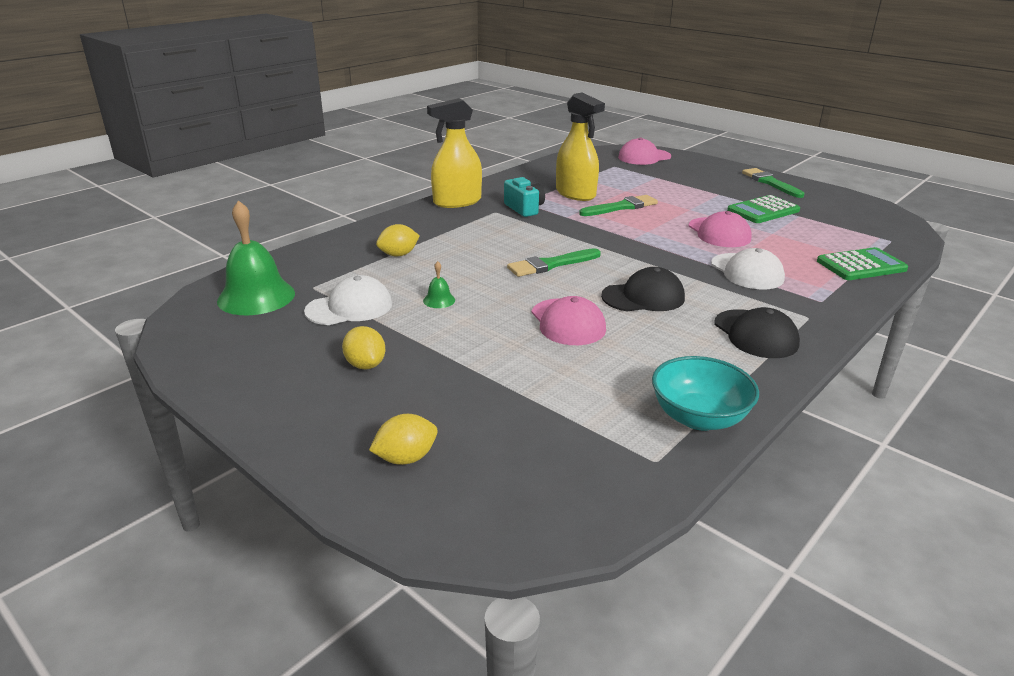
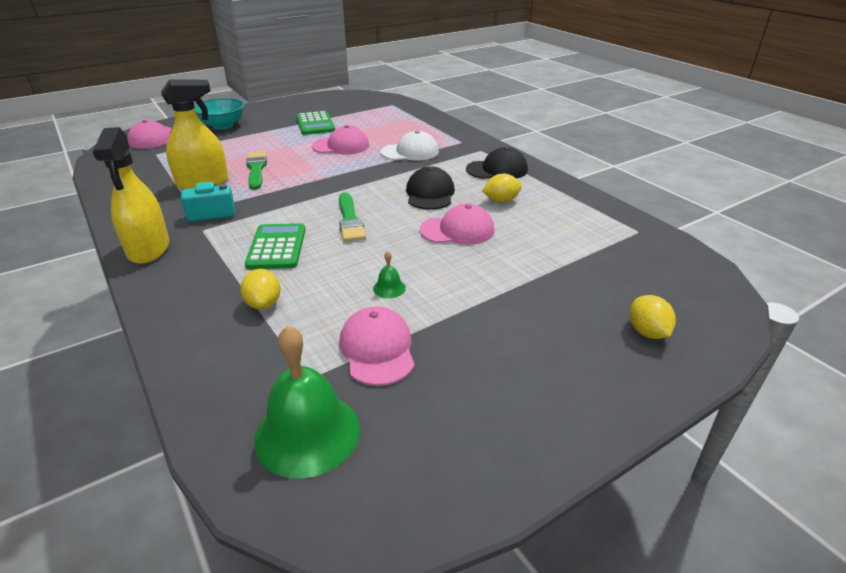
camera: 75 degrees left, 5 degrees up
white cap [304,275,392,325] -> pink cap [339,307,415,386]
yellow lemon [342,326,385,369] -> yellow lemon moved to [482,174,522,203]
turquoise bowl [652,356,759,431] -> turquoise bowl moved to [194,98,245,129]
green brush [742,168,805,198] -> none
green calculator [817,247,908,280] -> green calculator moved to [245,223,305,269]

